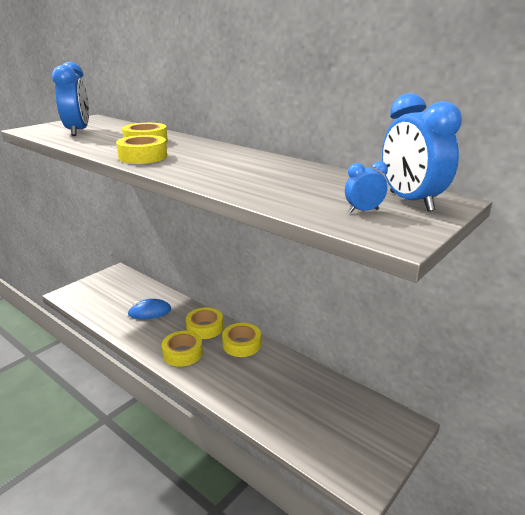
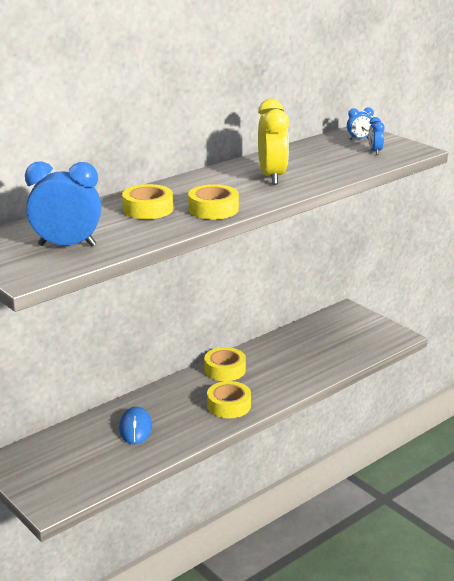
camera: 80 degrees left, 0 degrees up
yellow tape [186,308,223,339] -> none
blue clock [382,93,462,212] -> blue clock [347,108,374,140], size x0.47
none -> yellow clock [258,99,289,185]

